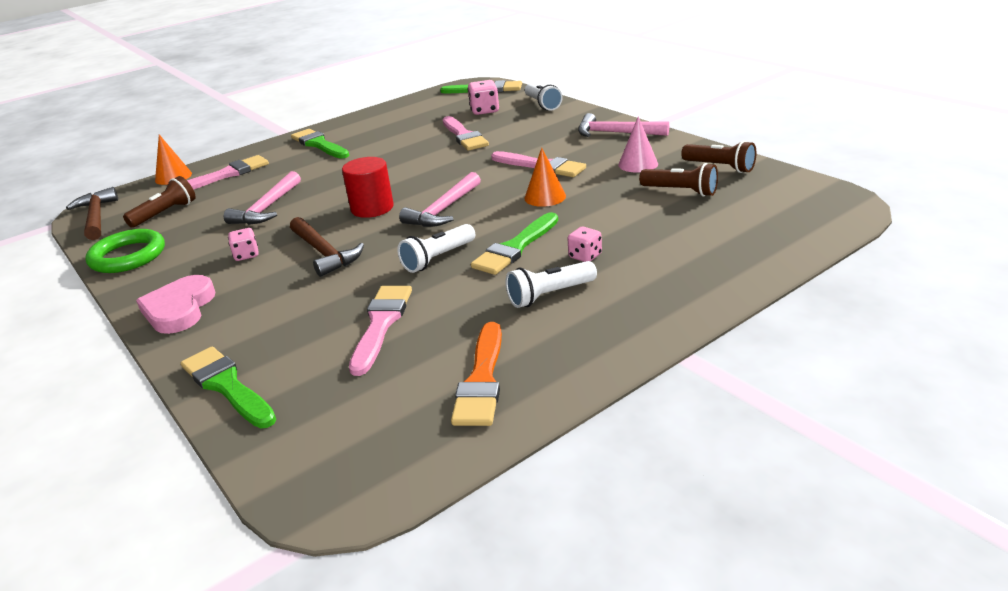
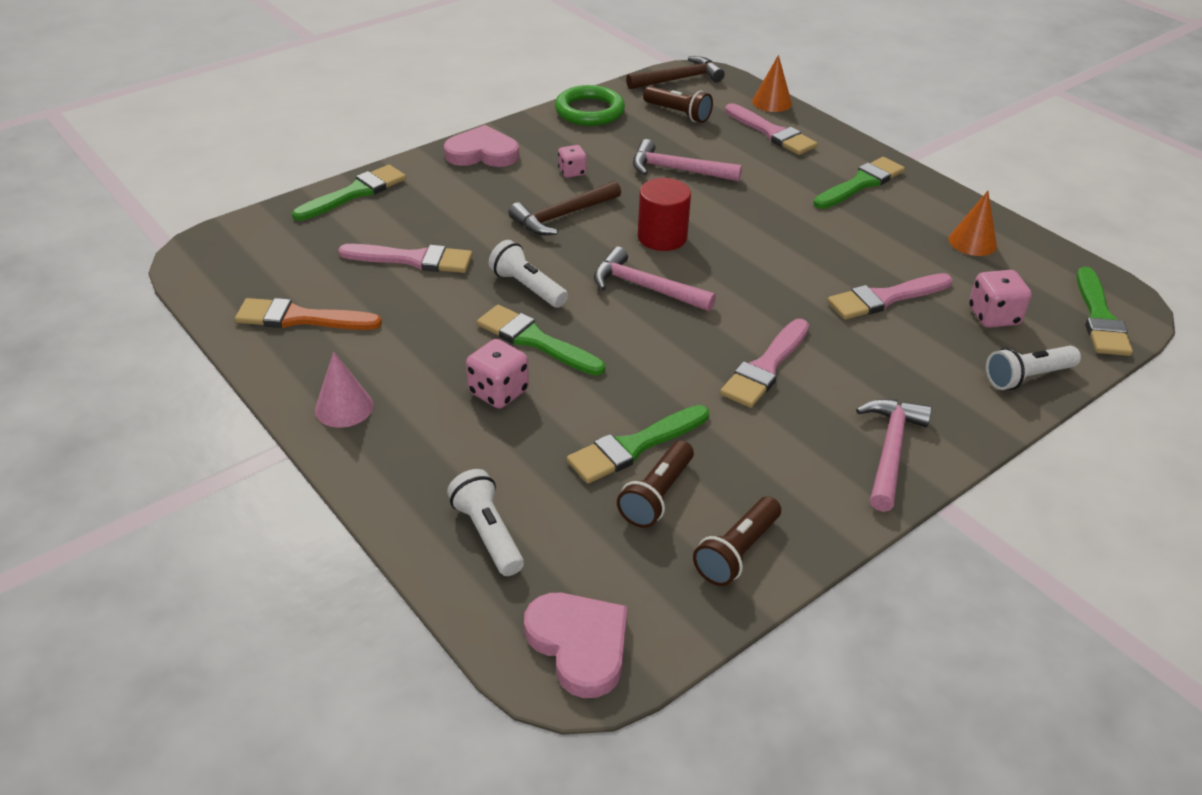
camera: 85 degrees right, 10 degrees up
white flashlight [505,261,597,308] -> white flashlight moved to [447,469,524,576]
orange cone [524,148,566,207] -> orange cone moved to [949,191,997,256]
pink dice [567,227,602,262] -> pink dice [466,339,529,409], size x1.53
pink cone [618,116,658,173] -> pink cone moved to [315,352,373,428]
none -> pink heart [524,593,627,698]
none -> green brush [567,405,709,484]

